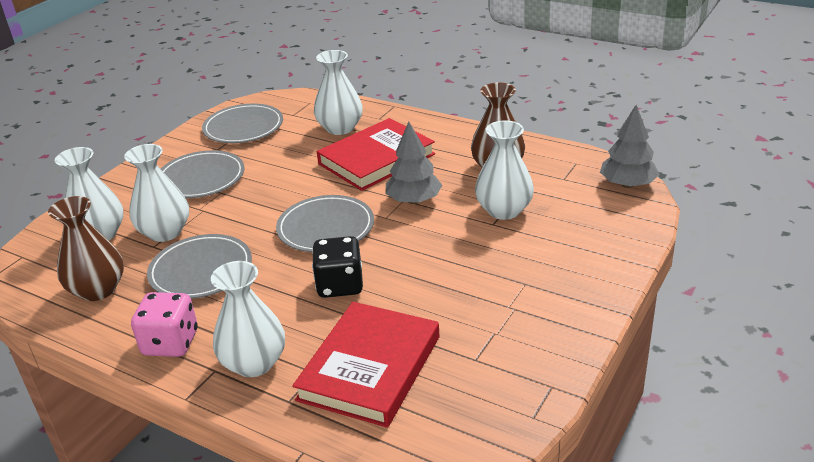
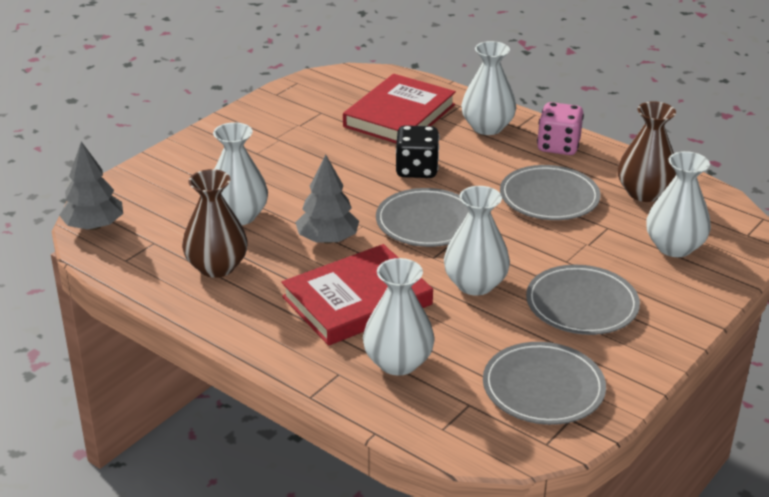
camera: 175 degrees left, 0 degrees up
white vase [124,144,189,242] -> white vase moved to [444,186,510,296]

